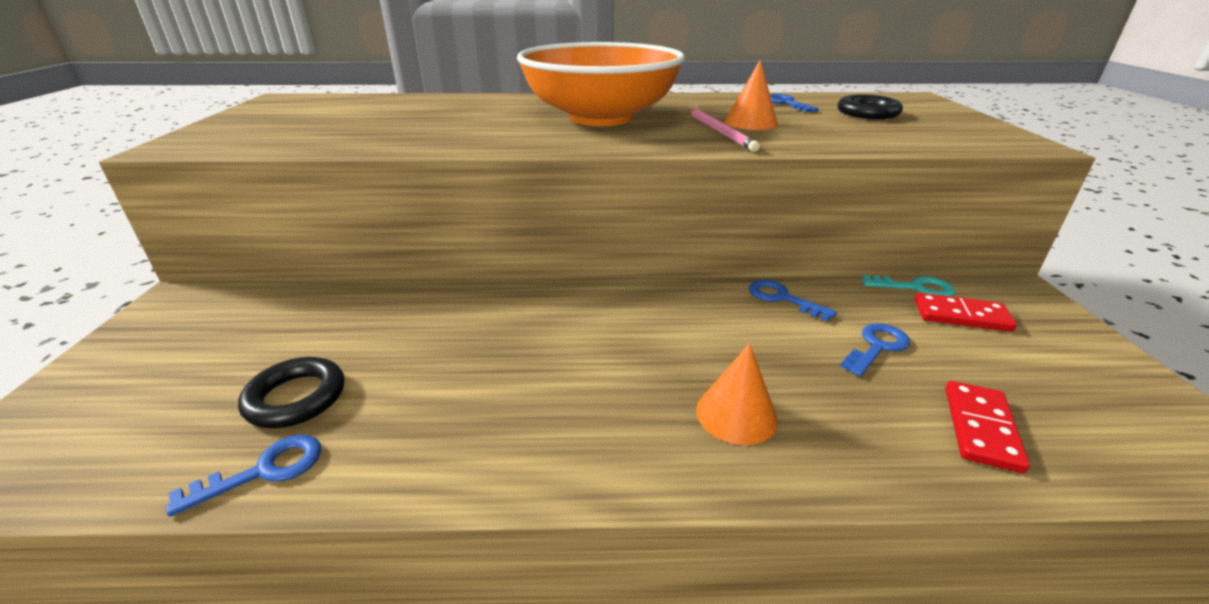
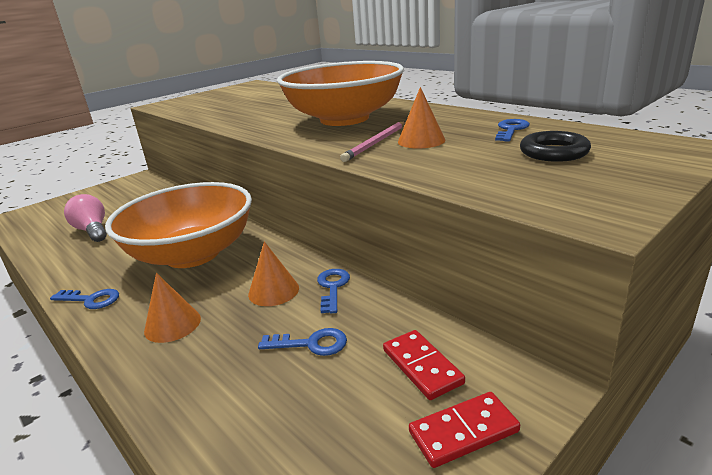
camera: 50 degrees right, 5 degrees down
blue key [166,435,321,516] -> blue key moved to [50,289,119,309]
black ring [238,357,344,428] -> pink light bulb [64,194,107,242]
turquoise key [862,275,955,296] -> none
red domino [945,381,1030,473] -> red domino moved to [409,392,520,468]
none -> orange bowl [105,182,252,268]
none -> orange cone [248,241,299,306]

